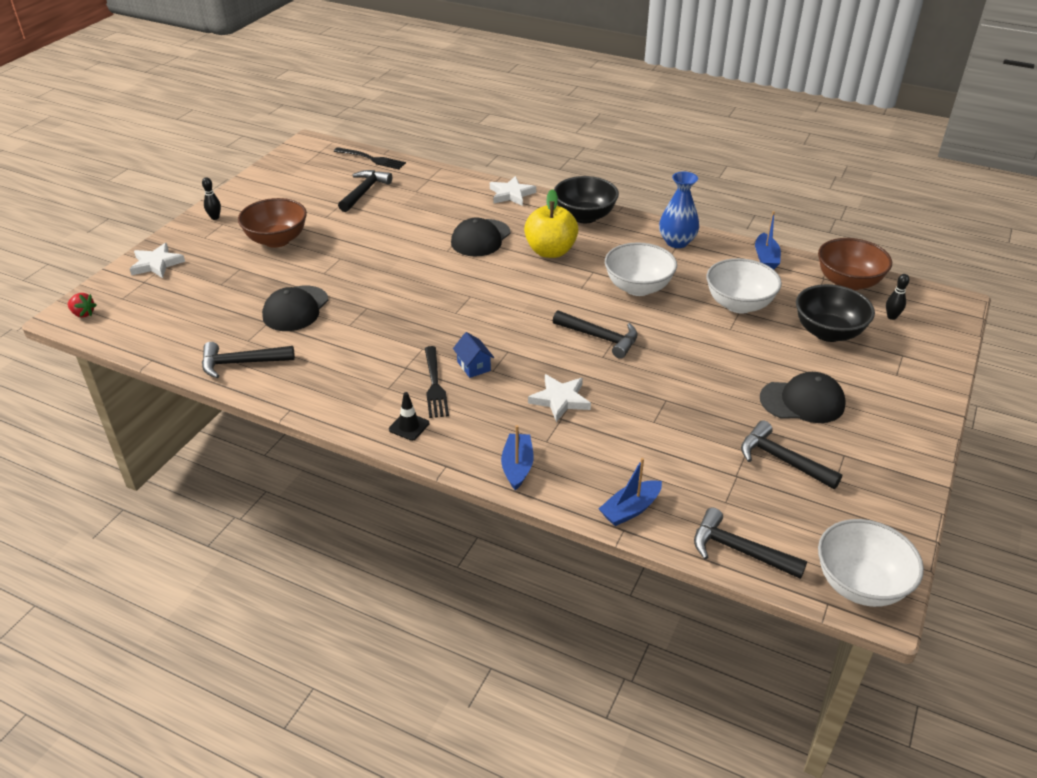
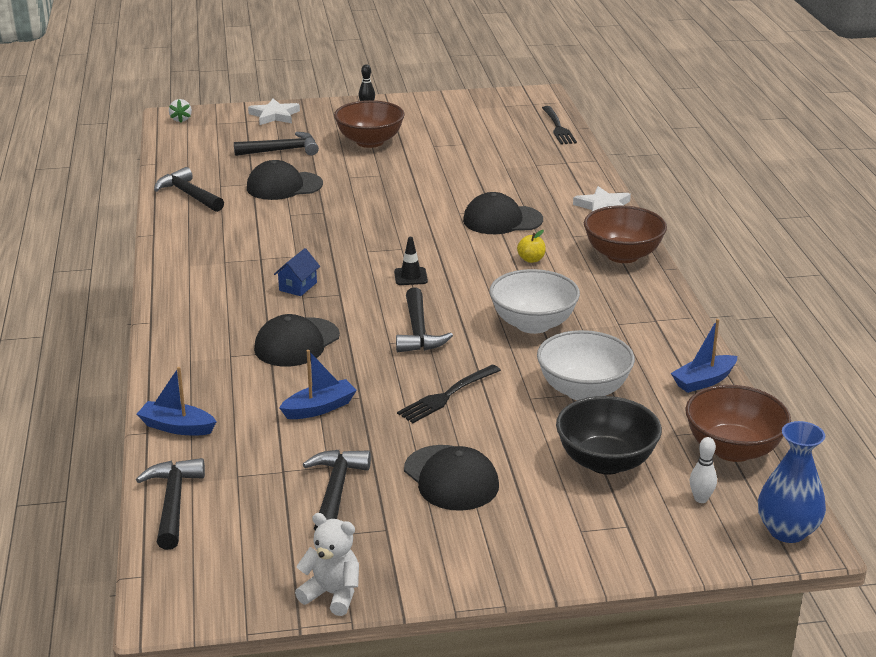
camera: 55 degrees right, 10 degrees down
red strawberry [68,293,97,318] -> white strawberry [169,99,192,123]
black hammer [338,170,392,212] -> black hammer moved to [234,132,319,156]
black traffic cone [389,392,429,441] -> black traffic cone moved to [394,237,428,285]
black fork [425,346,449,418] -> black fork moved to [397,365,501,423]
blue boat [501,425,533,491] -> blue boat moved to [279,350,357,419]
yellow apple [524,189,579,258] -> yellow apple [517,230,546,263], size x0.44
white star [528,374,591,422] -> black cap [254,314,340,366]
black bowl [554,176,619,223] -> brown bowl [584,206,667,263]
blue vase [659,171,699,248] -> blue vase moved to [758,421,826,543]
white bowl [818,519,924,607] -> none
black bowling pin [886,274,909,320] -> white bowling pin [690,437,717,503]
none -> white teddy bear [295,513,359,616]

